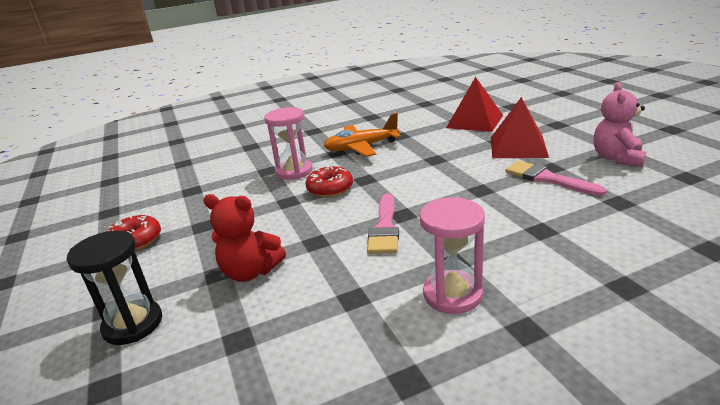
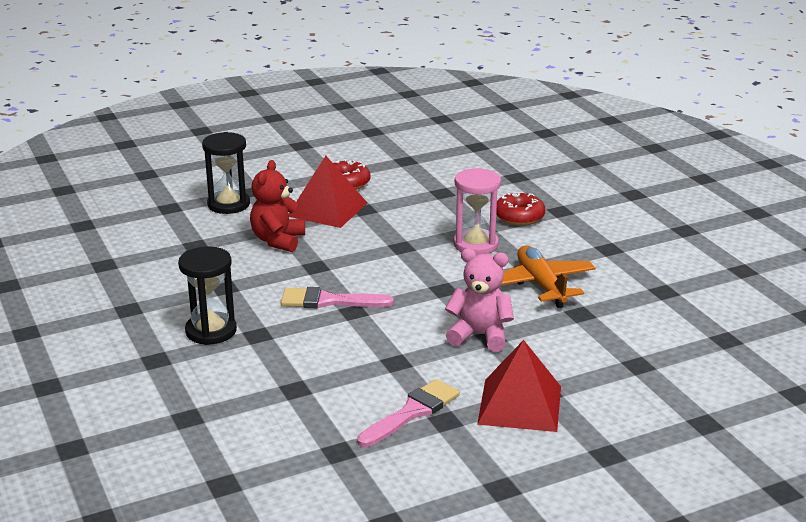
camera: 85 degrees right, 0 degrees up
red donut [306,166,353,197] -> red donut moved to [496,192,545,226]
pink hourglass [420,197,485,314] -> black hourglass [178,246,237,345]
red pyramid [446,77,503,132] -> red pyramid moved to [289,156,367,228]
pink teddy bear [593,82,646,167] -> pink teddy bear moved to [445,249,514,352]

